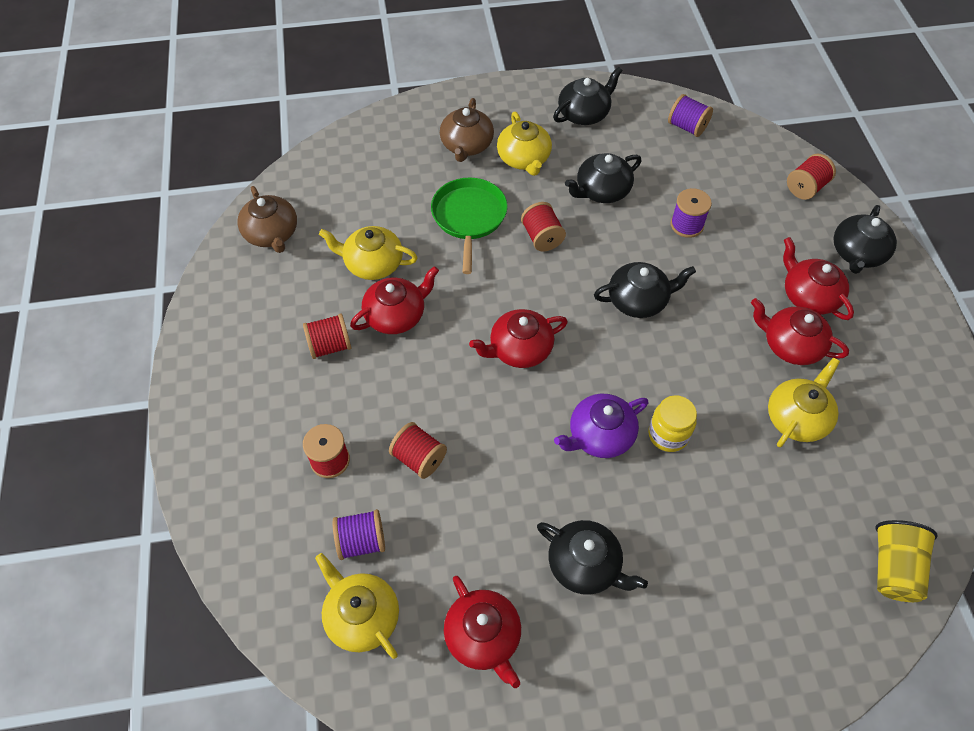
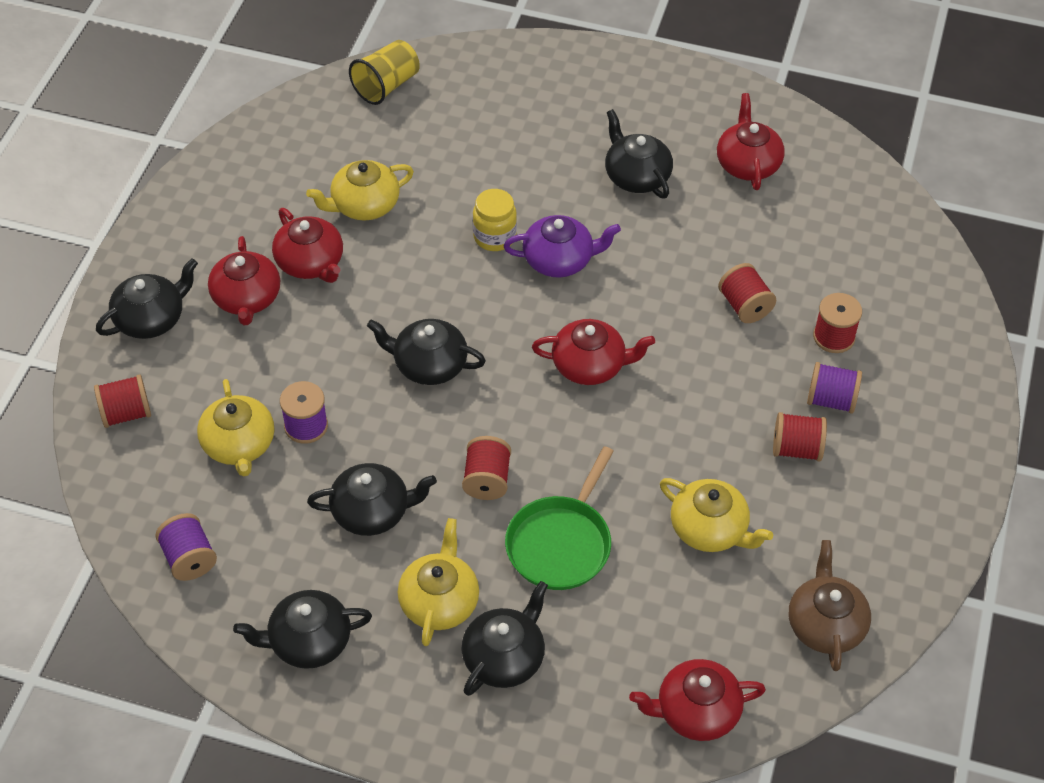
camera: 155 degrees left, 5 degrees down
yellow teapot [315,553,399,659] -> yellow teapot moved to [197,379,274,477]
purple spool [333,509,385,560] -> purple spool moved to [807,362,862,414]
red teapot [350,266,439,334] -> red teapot moved to [629,659,766,741]
brown teapot [440,98,494,162] -> black teapot [461,581,548,696]

